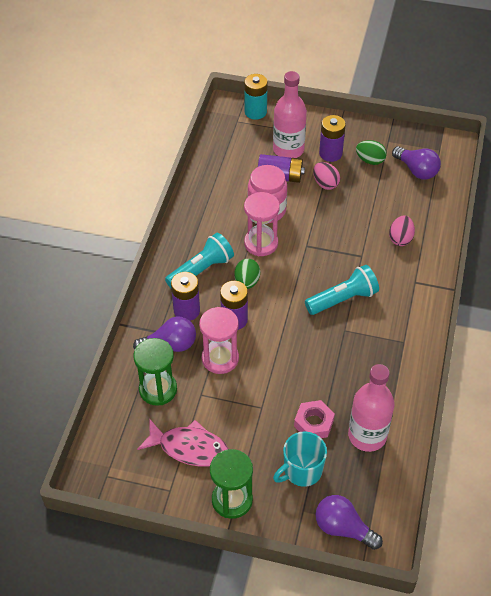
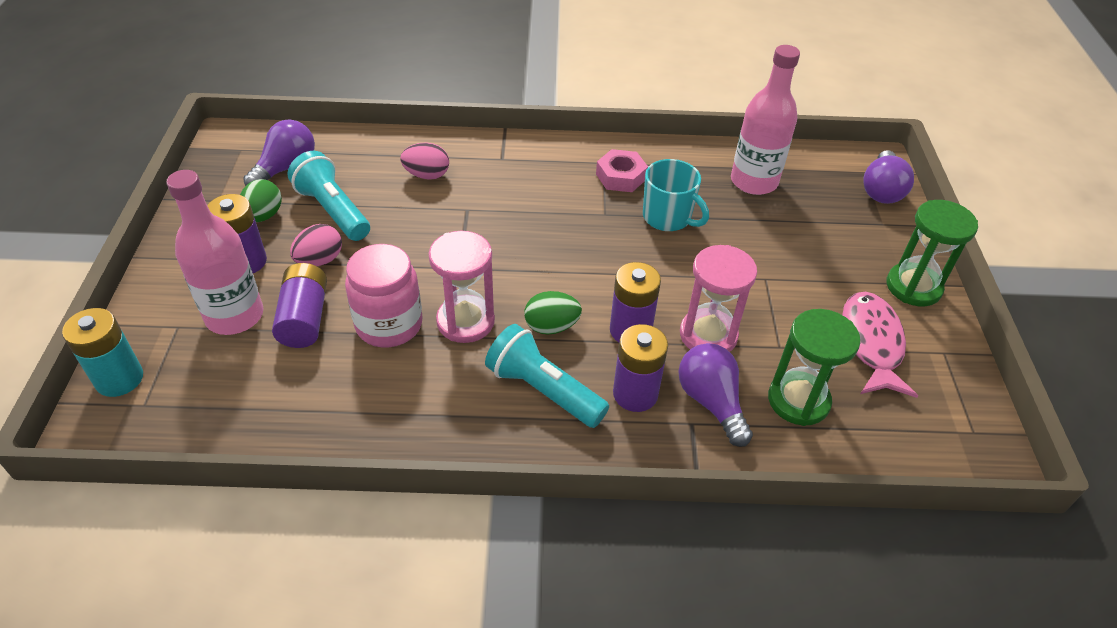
camera: 105 degrees left, 5 degrees down
turquoise mug [273,432,327,487] -> turquoise mug moved to [643,159,709,231]
pink nut [294,400,335,438] -> pink nut moved to [596,149,648,192]
turquoise flashlight [305,265,379,315] -> turquoise flashlight moved to [288,151,370,241]

